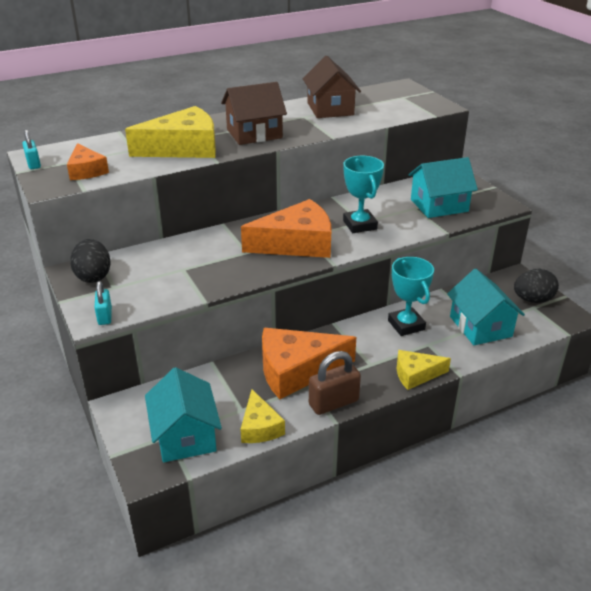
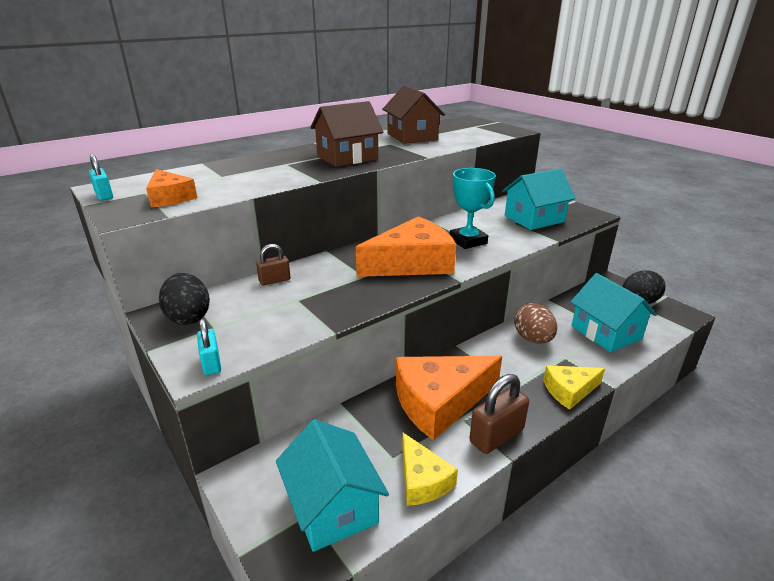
camera: 10 degrees left, 5 degrees down
yellow cheese [125,106,216,158] -> none
turquoise trophy [388,257,434,336] -> brown egg [514,303,557,344]
none -> brown padlock [256,244,290,285]

